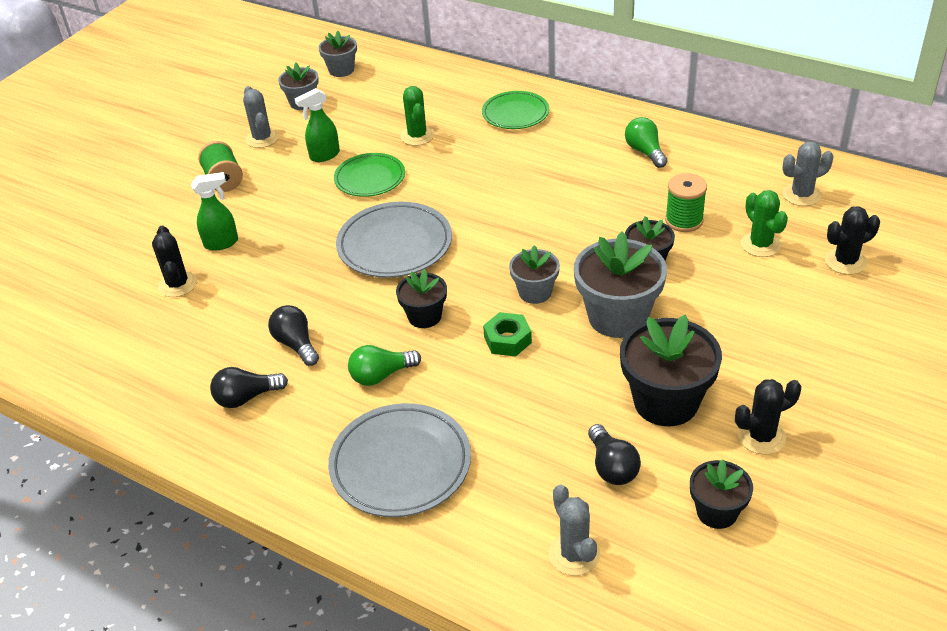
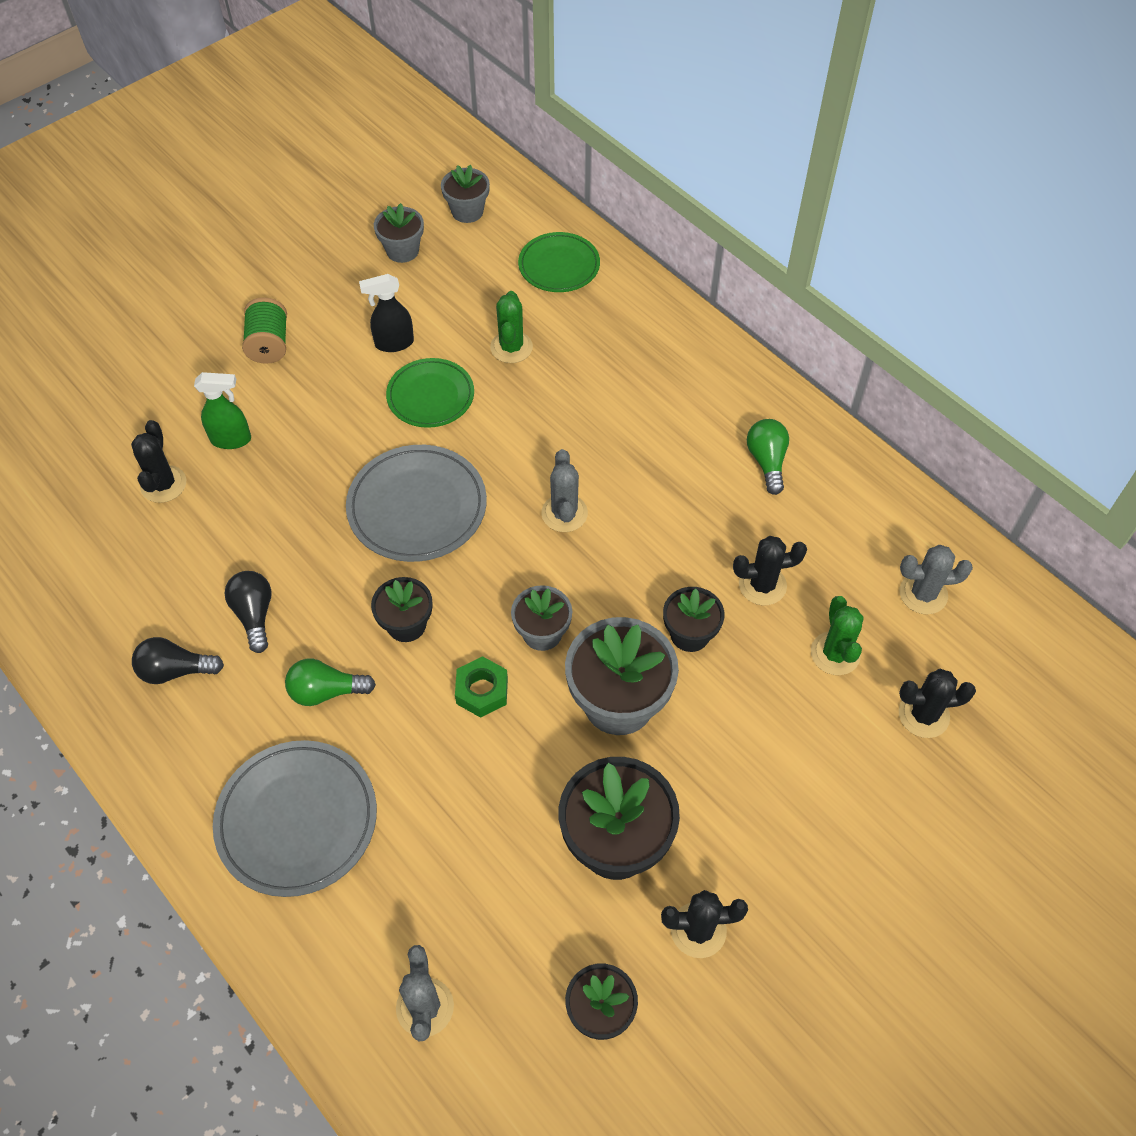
camera: 15 degrees right, 15 degrees up
grey cactus [243,86,279,148] -> grey cactus moved to [541,449,588,532]
green spray bottle [294,88,340,162] -> black spray bottle [359,274,414,352]
green plate [482,91,549,129] -> green plate moved to [518,232,600,292]
black light bulb [588,424,641,485] -> none
green spool [665,173,707,232] -> black cactus [733,536,807,605]

